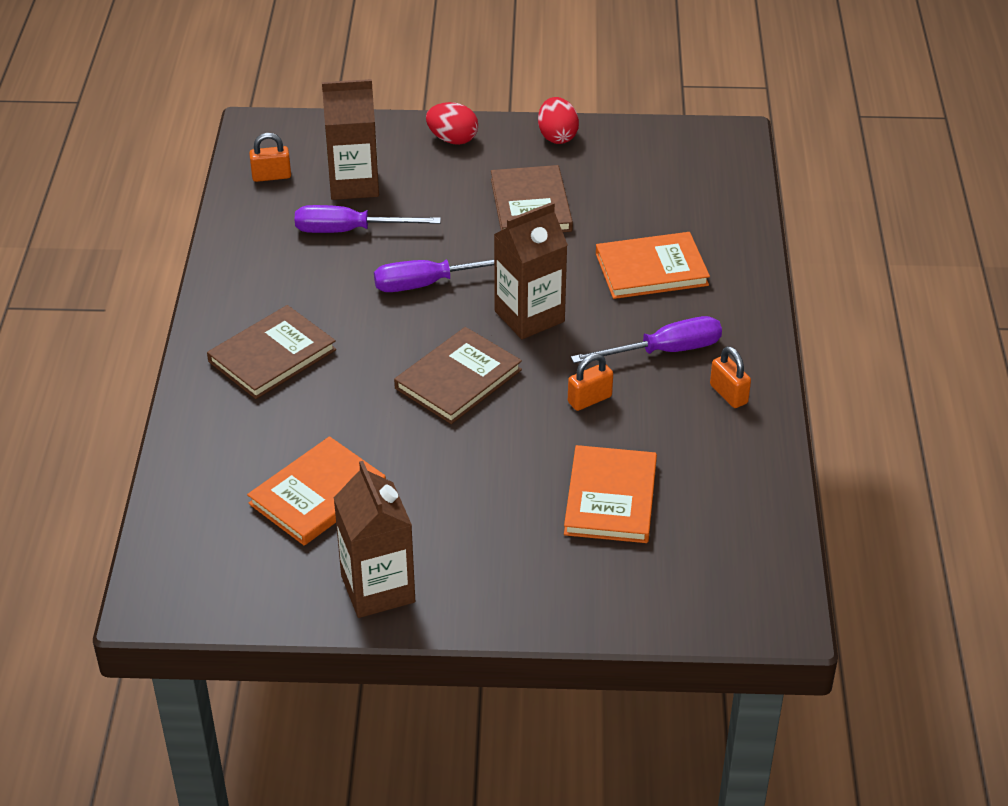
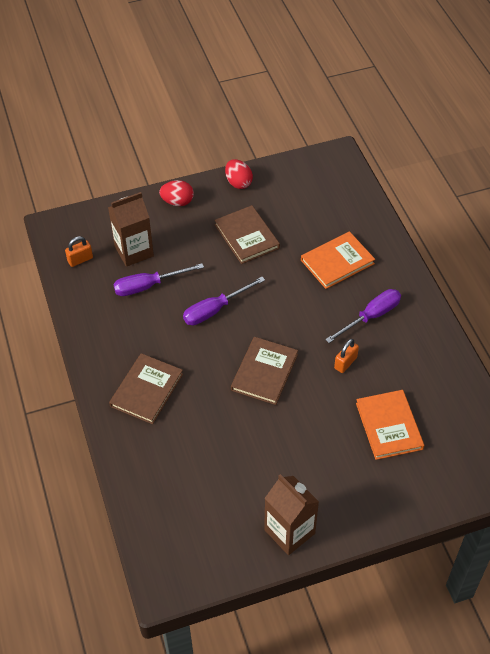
camera: 20 degrees left, 10 degrees up
orange book [247,436,386,546] -> none
brown carton [494,202,568,339] -> none
orange padlock [710,346,751,408] -> none

